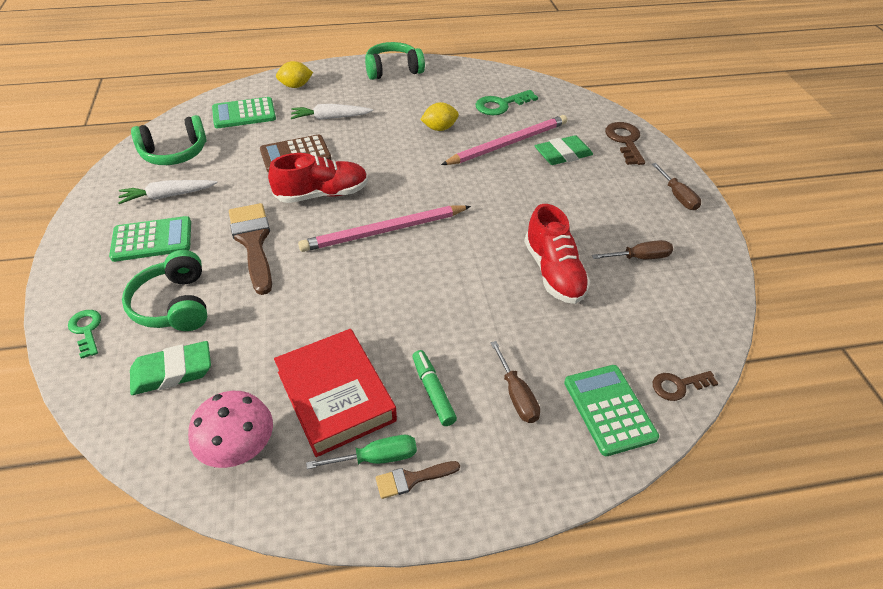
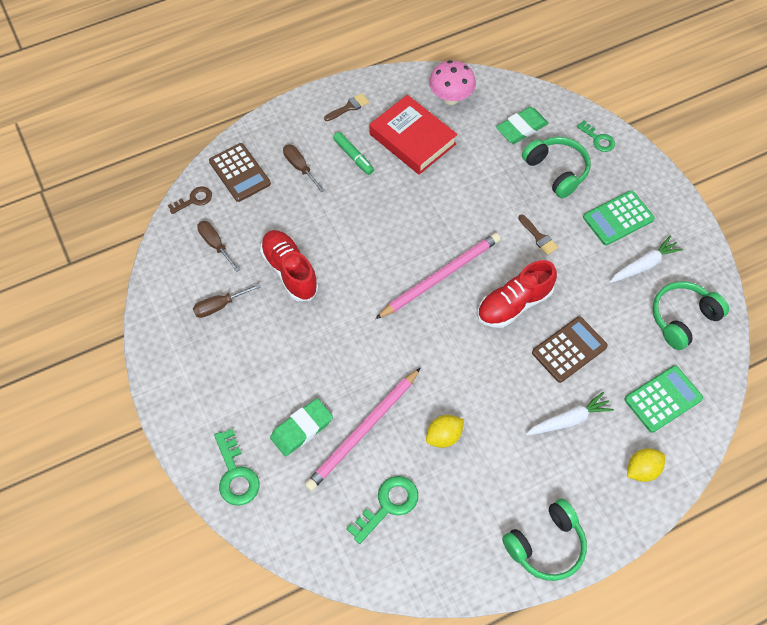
camera: 165 degrees right, 15 degrees up
brown brush [229,203,272,295] -> brown brush [518,214,558,255], size x0.50
green screwdriver [306,435,417,469] -> none
green calculator [564,365,659,456] -> brown calculator [209,143,271,202]
brown key [605,122,645,165] -> green key [214,429,260,506]
brown screwdriver [652,163,701,210] -> brown screwdriver moved to [197,221,240,272]

